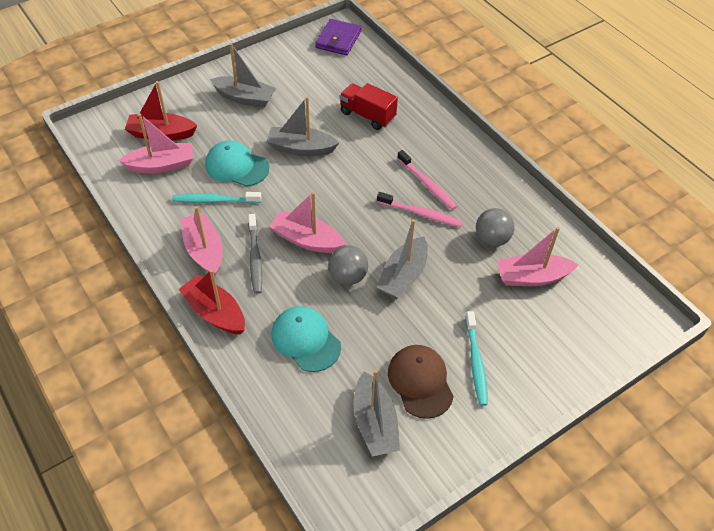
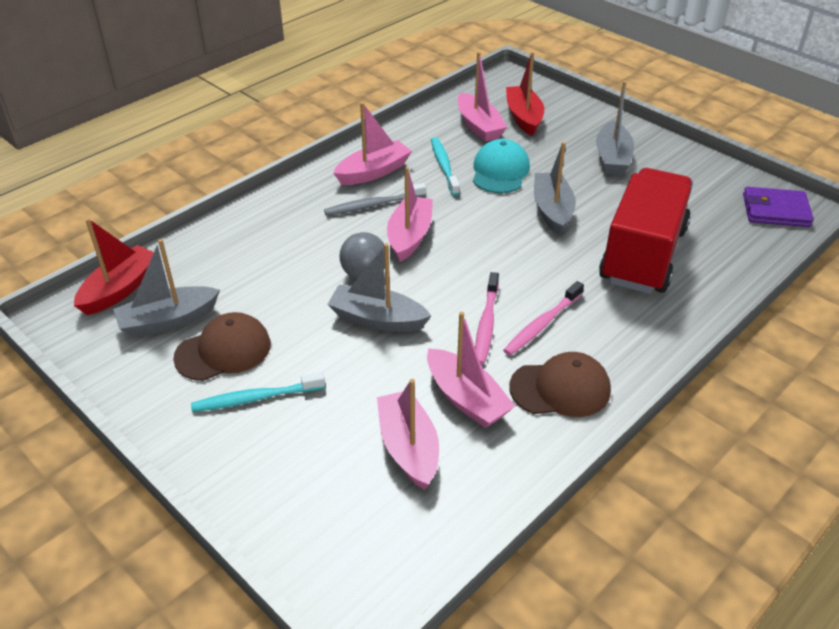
camera: 80 degrees right, 10 degrees down
red boat [178,269,245,334] -> red boat moved to [74,218,154,315]
turquoise cap [272,306,341,372] -> none
red truck [340,83,398,130] -> red truck [599,168,693,294], size x1.84
grey ball [476,208,515,247] -> pink boat [427,312,515,428]
none -> brown cap [509,352,611,417]

